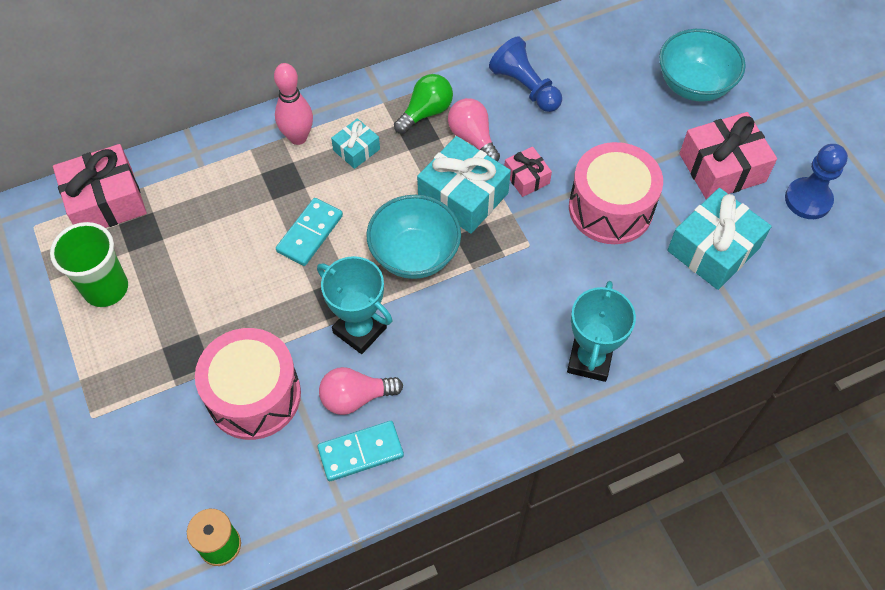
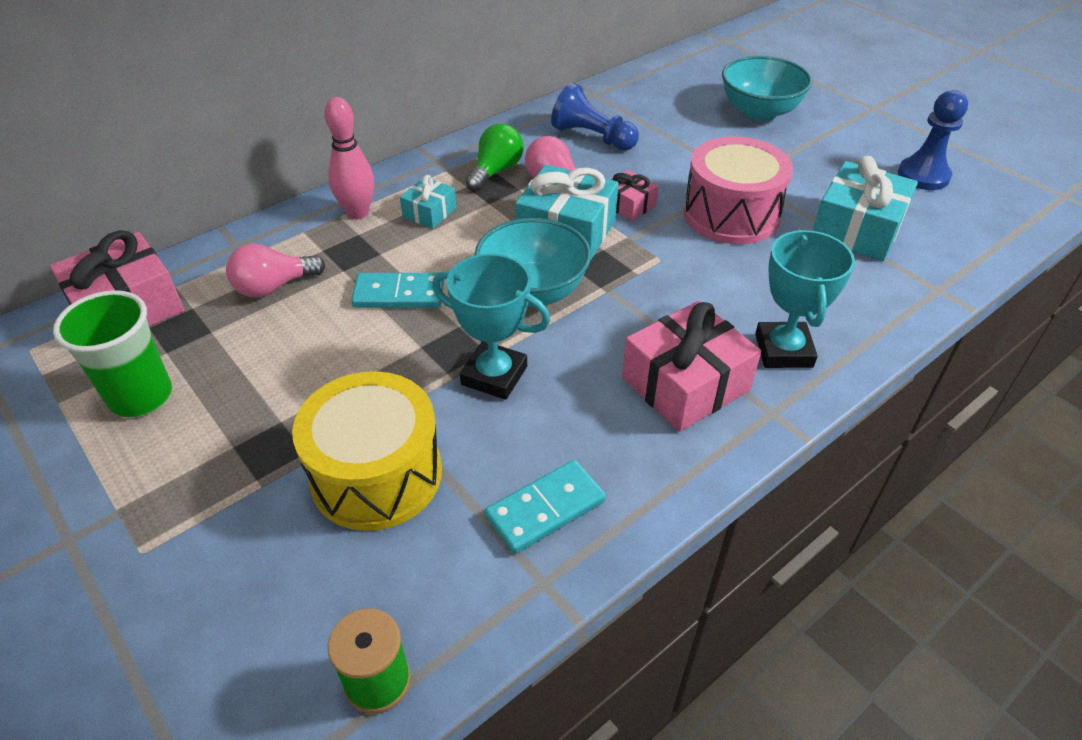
camera: 15 degrees left, 15 degrees down
pink drum [195,328,301,440] -> yellow drum [292,371,442,531]
turquoise domino [276,198,343,266] -> turquoise domino turned 75 degrees clockwise [351,273,444,308]
pink light bulb [319,367,403,415] -> pink light bulb moved to [226,244,325,298]
pink gift [679,112,777,199] -> pink gift moved to [622,301,761,432]

